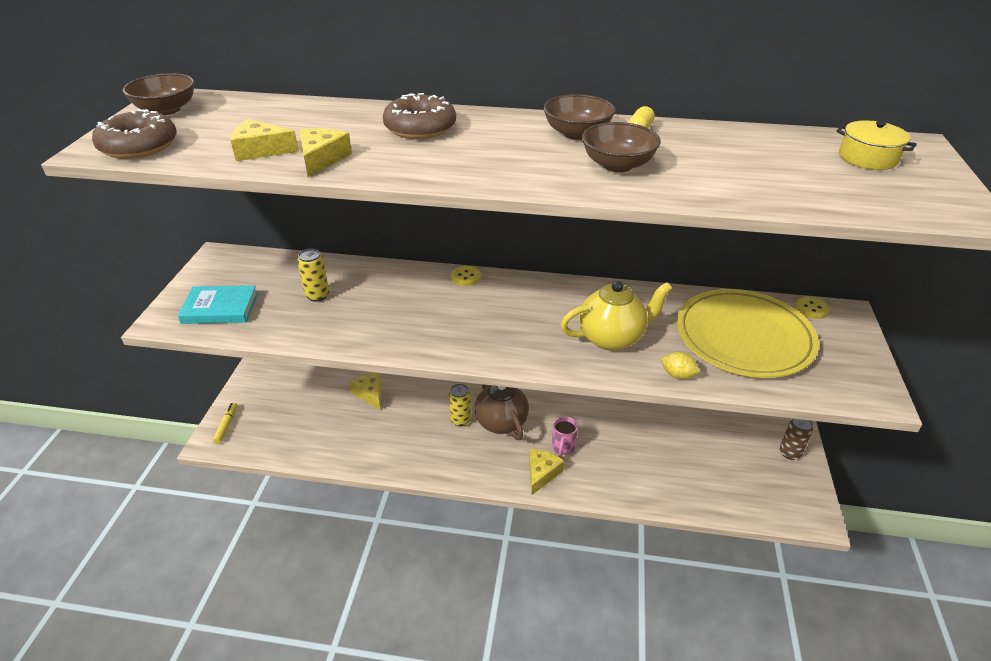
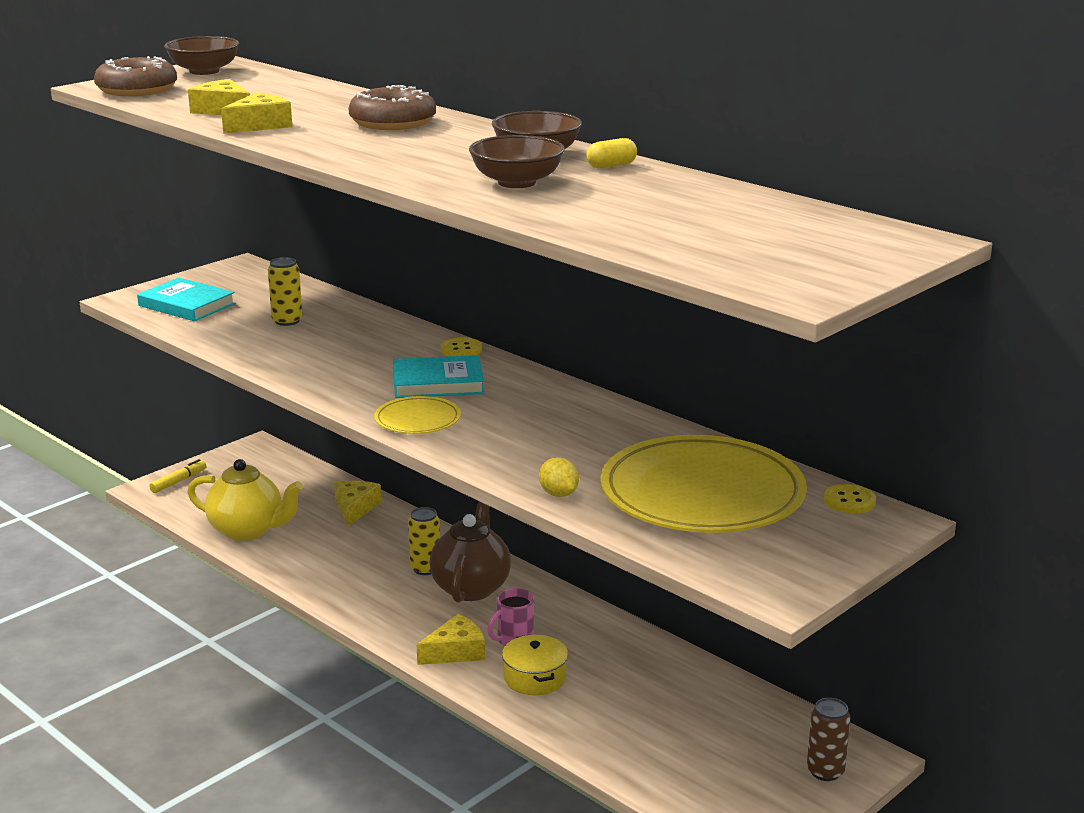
camera: 35 degrees right, 15 degrees down
yellow teapot [561,281,673,351] -> yellow teapot moved to [187,459,303,541]
yellow pot [836,120,917,170] -> yellow pot moved to [502,634,568,695]
none -> yellow plate [374,396,461,434]
none -> turquoise book [393,355,484,398]

